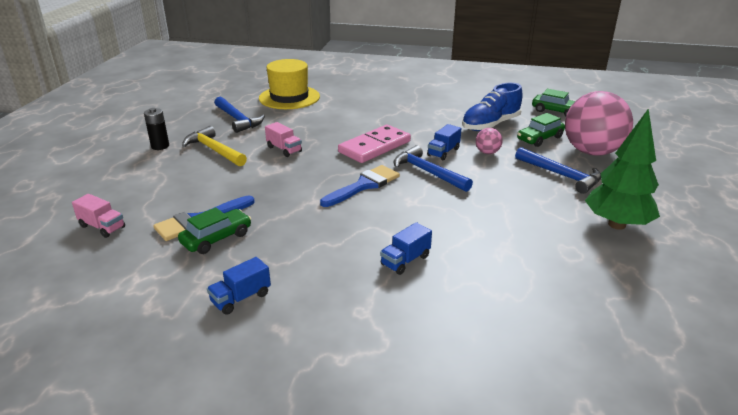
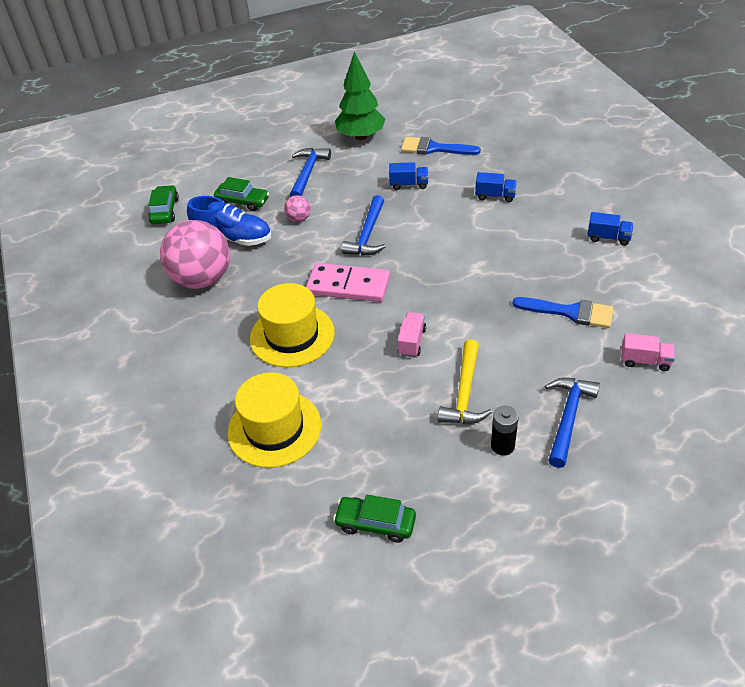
camera: 120 degrees left, 15 degrees up
pink truck [72,194,125,238] -> pink truck turned 105 degrees clockwise [621,333,675,371]
green car [178,207,251,254] -> green car moved to [333,495,416,543]
blue hammer [215,97,265,133] -> blue hammer moved to [545,378,600,468]
blue brush [320,165,400,207] -> blue brush moved to [401,137,481,155]
blue truck [427,124,462,160] -> blue truck moved to [389,162,428,190]
pink ball [565,91,633,156] -> pink ball moved to [160,220,230,289]
none -> yellow hat [250,283,335,367]

